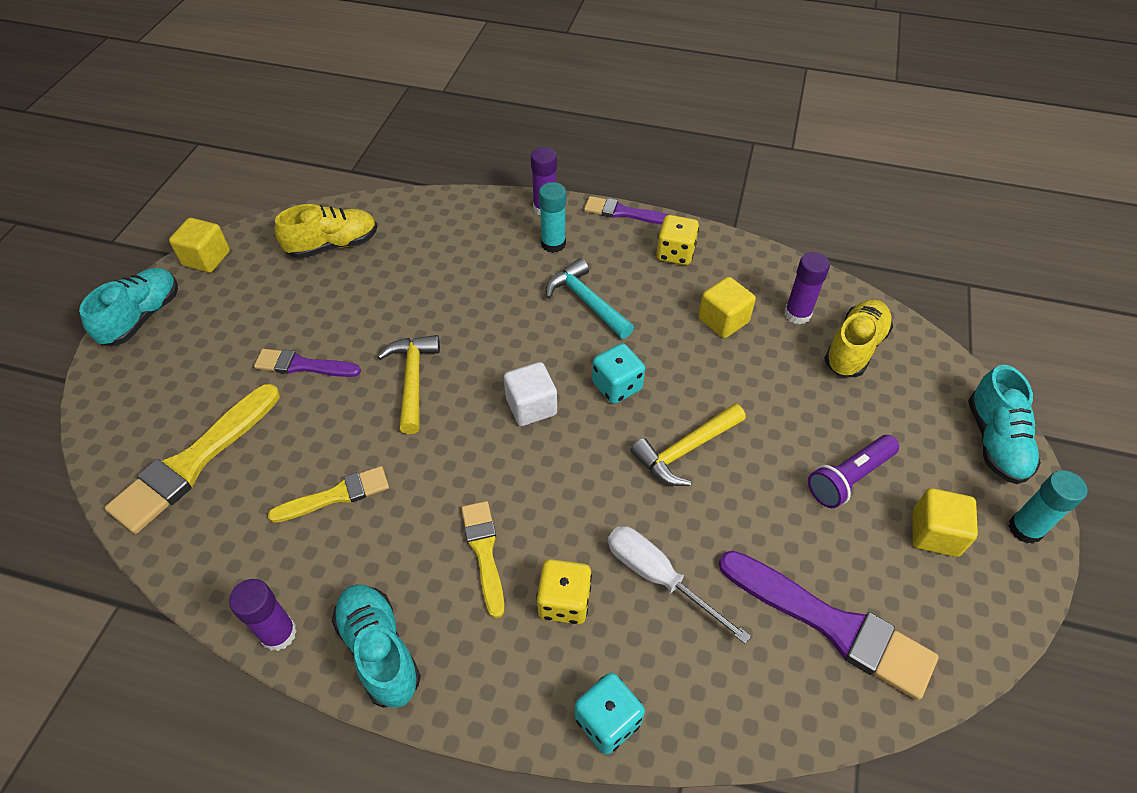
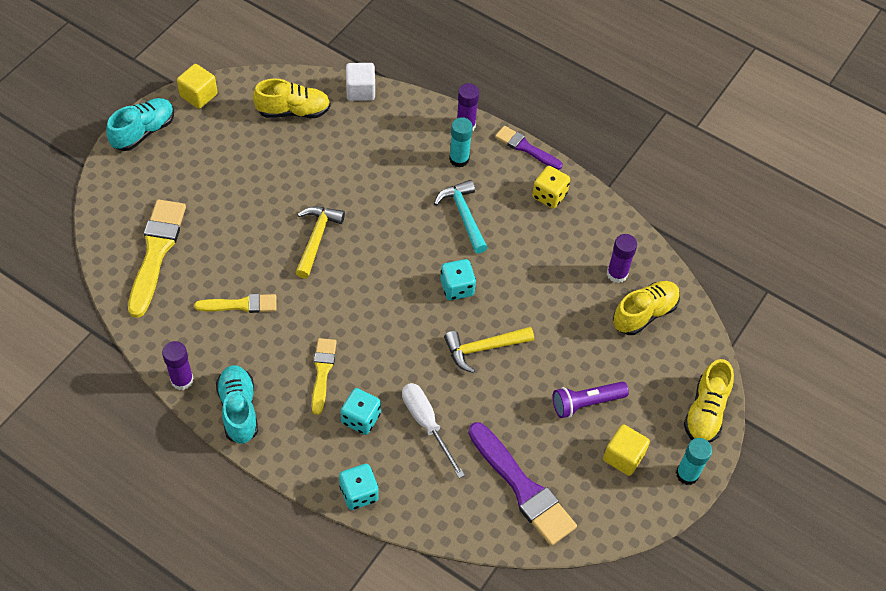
camera: 15 degrees right, 5 degrees up
yellow brush [105,384,280,534] -> yellow brush turned 135 degrees clockwise [128,199,186,318]
purple brush [254,349,361,377] -> none
white cube [504,362,557,426] -> white cube moved to [346,63,375,101]
yellow dice [536,559,592,624] -> turquoise dice [341,388,381,435]
yellow cube [698,277,756,338] -> none
turquoise shoe [968,365,1041,484] -> yellow shoe [684,359,734,443]

